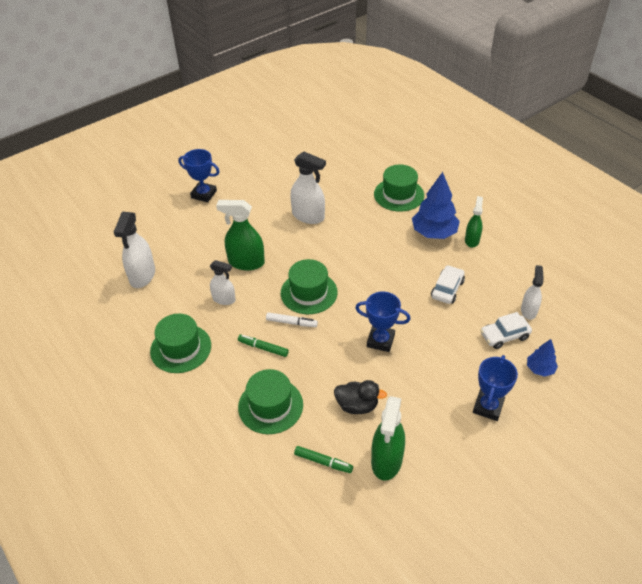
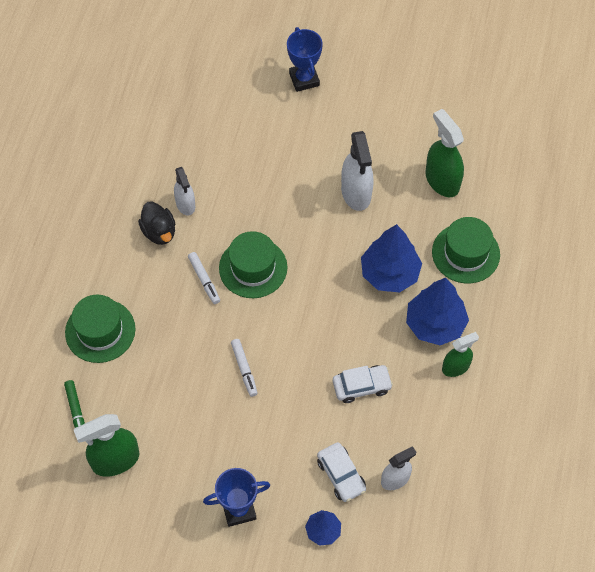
camera: 50 degrees right, 15 degrees up
white spray bottle [114,212,155,288] -> none
green hat [150,314,211,373] -> none
green spray bottle [216,200,265,271] -> green spray bottle moved to [426,109,464,197]
green marker [238,335,289,357] -> none
black duck [334,380,387,414] -> black duck moved to [138,202,176,245]
blue trophy [355,291,410,352] -> white marker [231,339,258,397]
white car [480,312,532,349] -> white car turned 150 degrees counterclockwise [317,442,366,502]
none -> blue tree [361,224,422,293]

